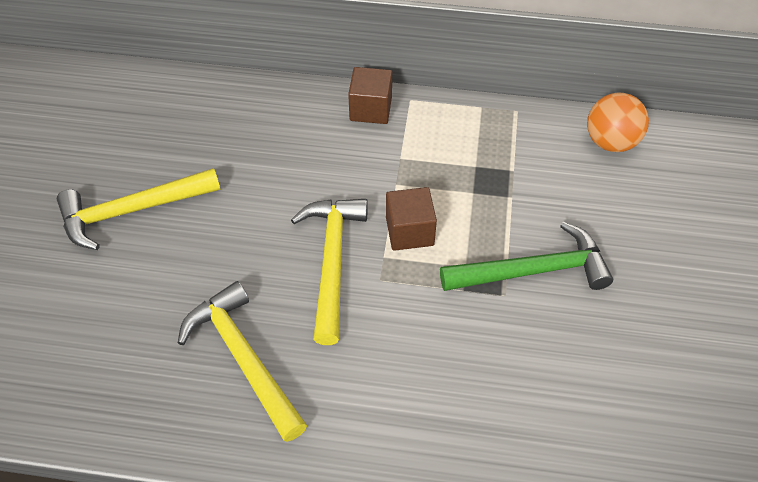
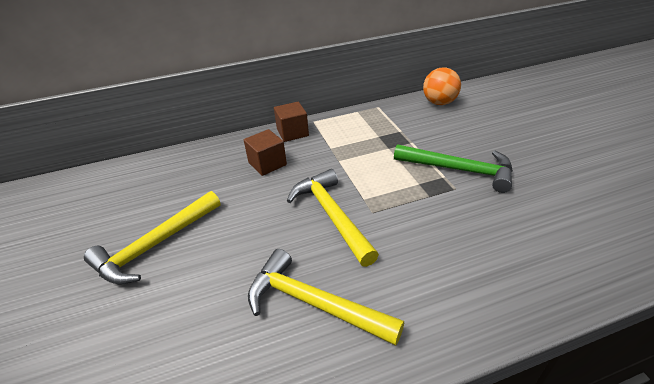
camera: 25 degrees left, 15 degrees down
brown cube [386,187,437,251] -> brown cube moved to [244,129,287,176]
green hammer [440,222,613,291] -> green hammer turned 60 degrees clockwise [394,144,513,193]

